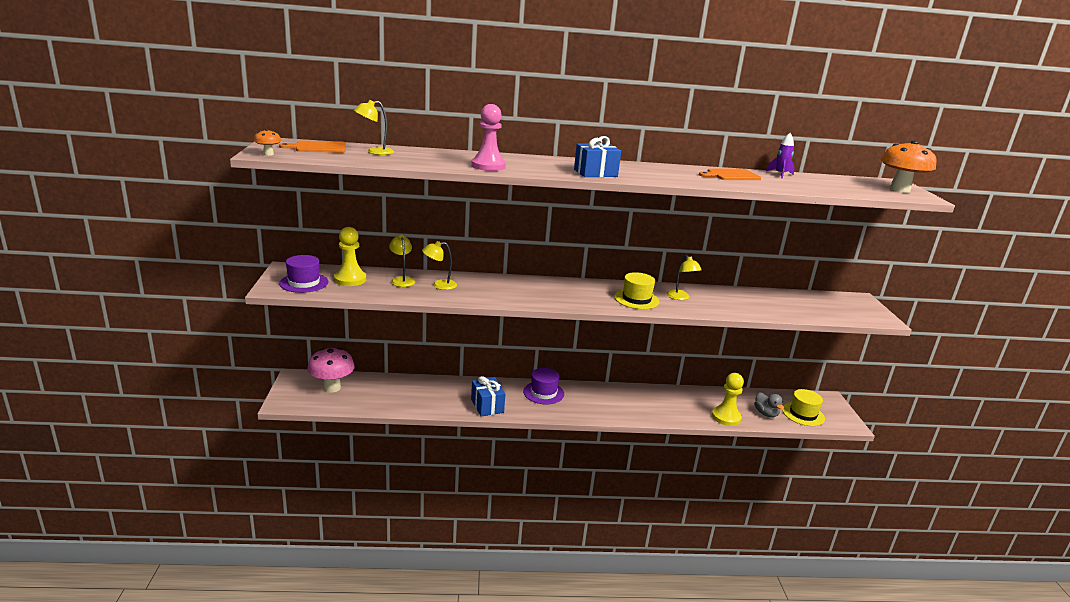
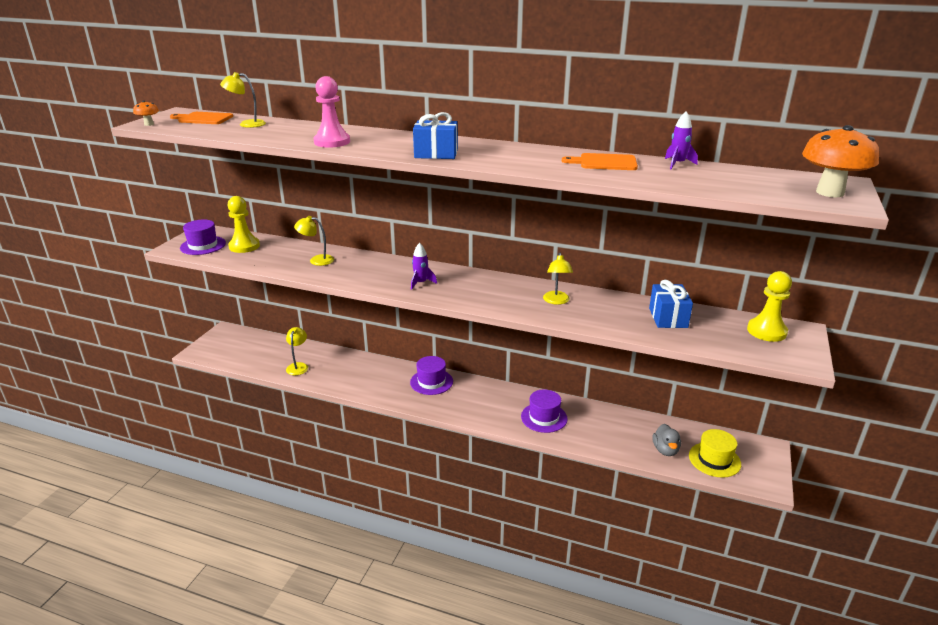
camera: 25 degrees right, 5 degrees up
pink mushroom [307,348,355,393] -> none
yellow lamp [389,235,415,287] -> yellow lamp moved to [286,327,308,375]
blue gift [471,376,505,417] -> blue gift moved to [649,280,693,328]
yellow hat [614,272,659,309] -> none
yellow pawn [712,373,744,426] -> yellow pawn moved to [747,271,792,342]
none -> purple rocket [411,243,437,290]
none -> purple hat [521,390,568,433]

